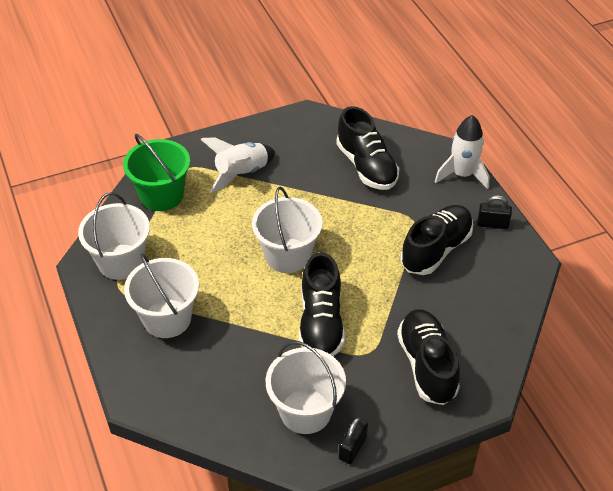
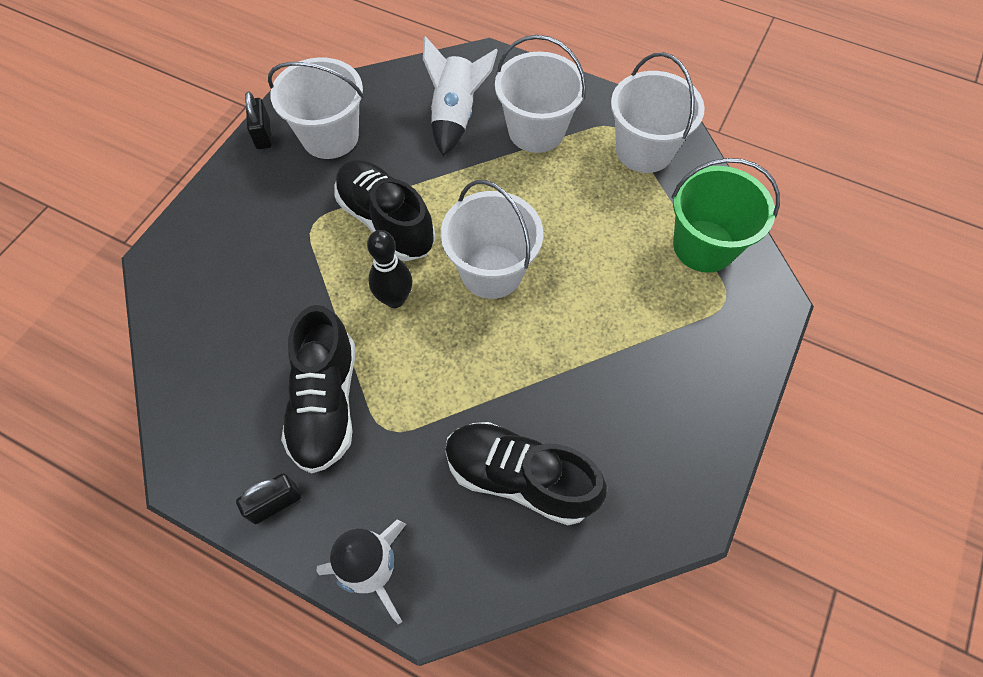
camera: 140 degrees right, 15 degrees up
white rocket [200,137,275,193] -> white rocket moved to [423,36,498,156]
black shoe [397,309,460,405] -> none
none -> black bowling pin [367,230,412,308]

